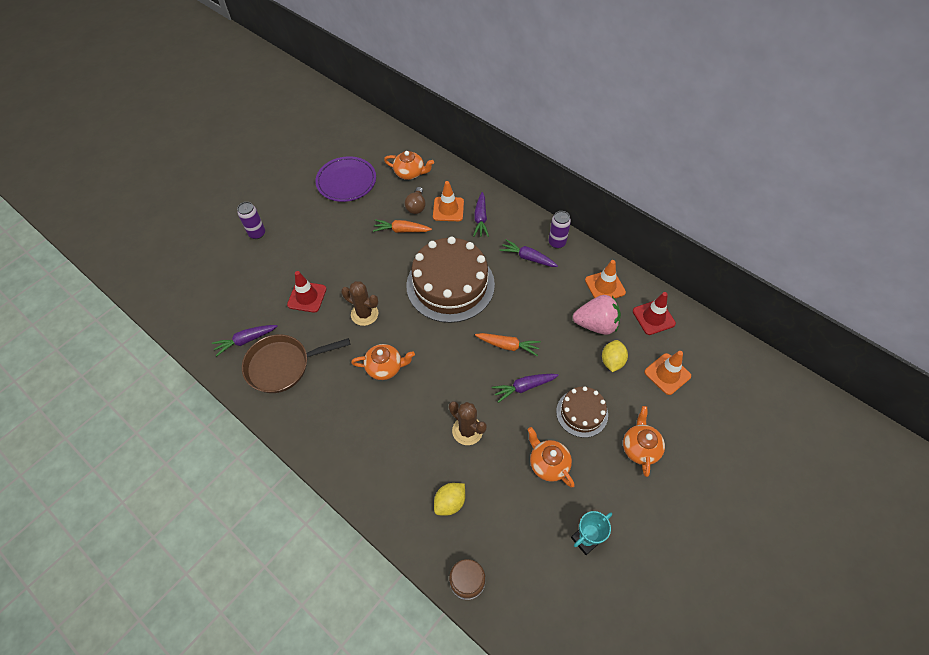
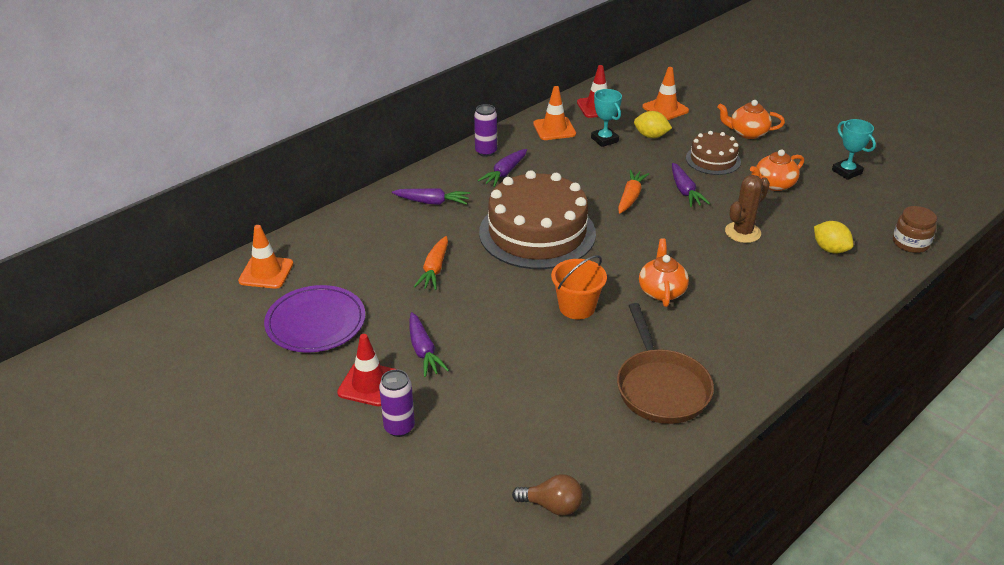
camera: 85 degrees left, 20 degrees down
purple carrot [212,325,278,357] -> purple carrot moved to [409,312,449,377]
red traffic cone [287,271,326,313] -> red traffic cone moved to [337,334,395,406]
brown cactus [341,281,378,326] -> orange bucket [551,255,607,319]
orange teapot [384,151,434,180] -> none
brown light bulb [405,187,426,214] -> brown light bulb moved to [512,474,583,516]
orange traffic cone [433,181,464,221] -> orange traffic cone moved to [238,225,293,289]
pink strawberry [573,295,621,335] -> turquoise trophy [591,89,622,147]

